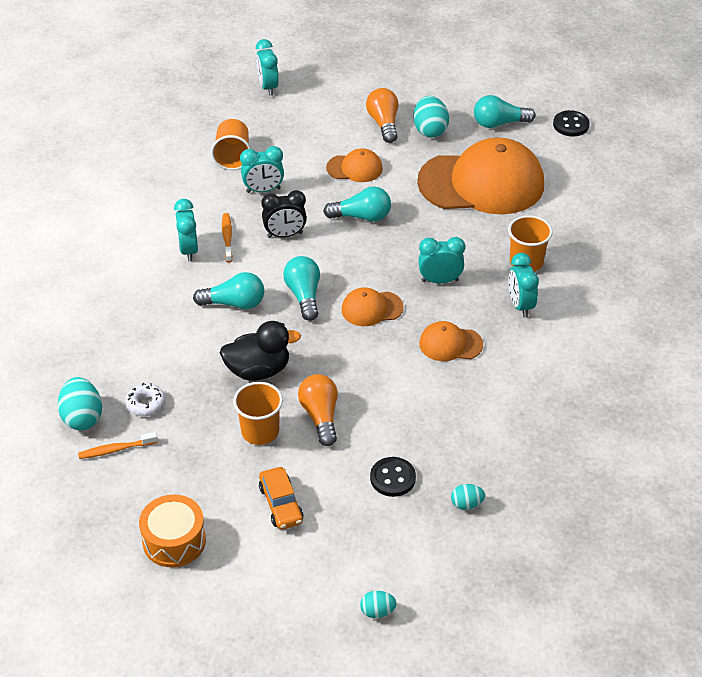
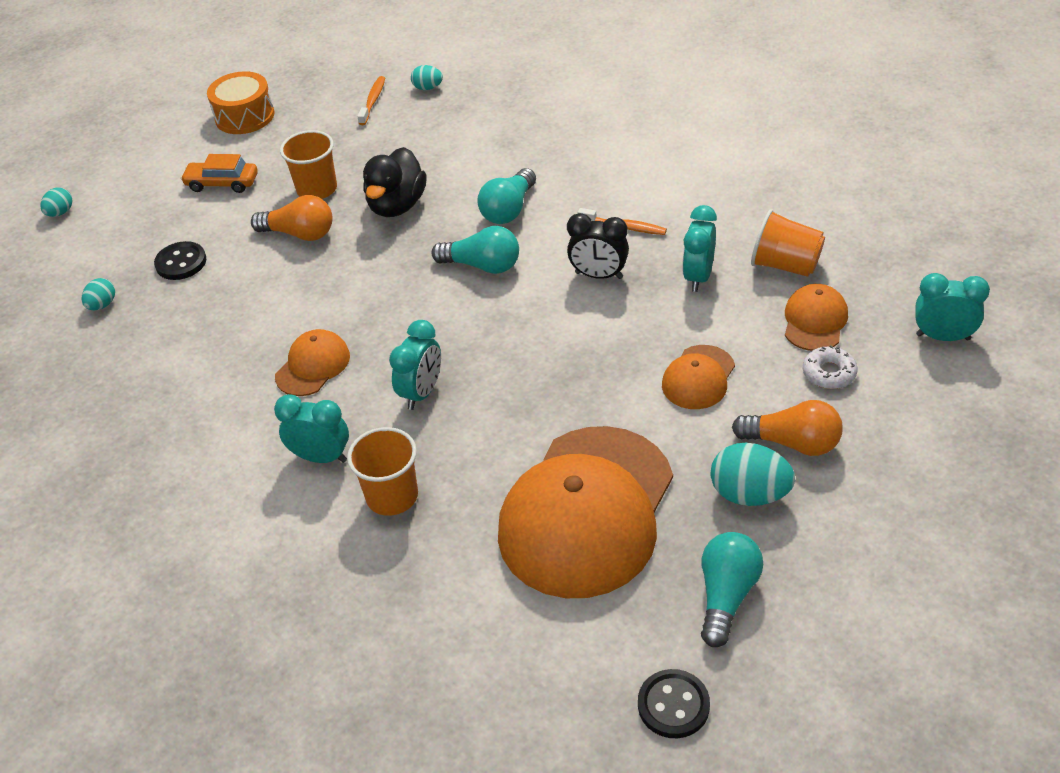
camera: 120 degrees right, 0 degrees up
turquoise egg [58,377,102,430] -> turquoise egg [411,65,443,90], size x0.56
white donut [125,383,166,416] -> white donut moved to [803,345,858,389]
turquoise clock [174,199,198,261] -> none
black clock [261,190,307,238] -> black clock turned 90 degrees counterclockwise [567,213,629,279]
turquoise light bulb [323,187,391,222] -> none
orange cap [341,287,404,326] -> orange cap moved to [785,284,848,351]

